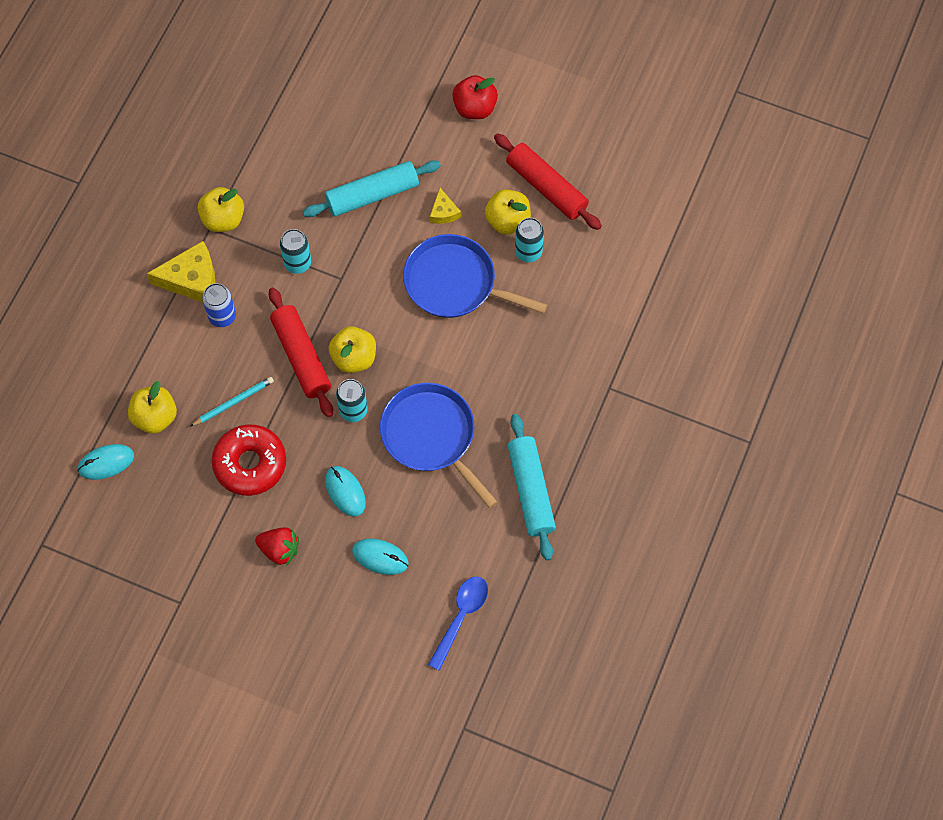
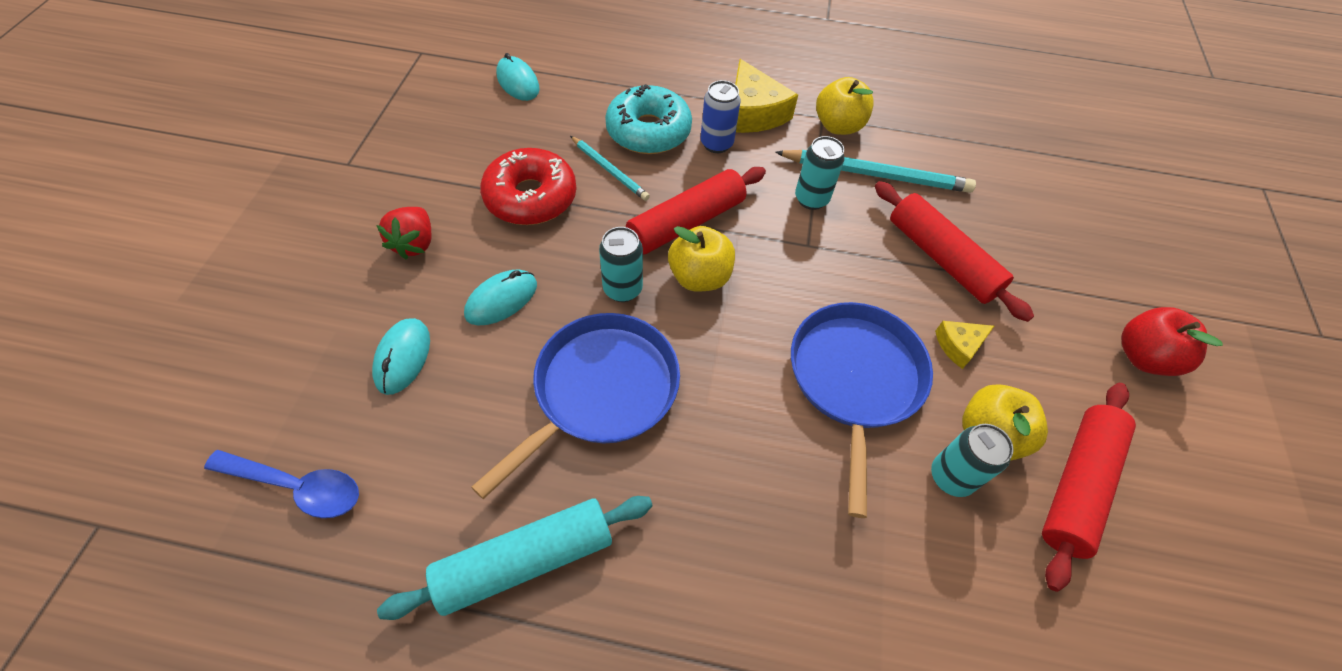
camera: 75 degrees right, 10 degrees down
yellow apple [128,381,177,434] -> none
turquoise rolling pin [303,160,441,217] -> red rolling pin [875,181,1034,322]
none -> turquoise donut [605,84,692,154]
none -> turquoise pencil [775,150,976,193]

